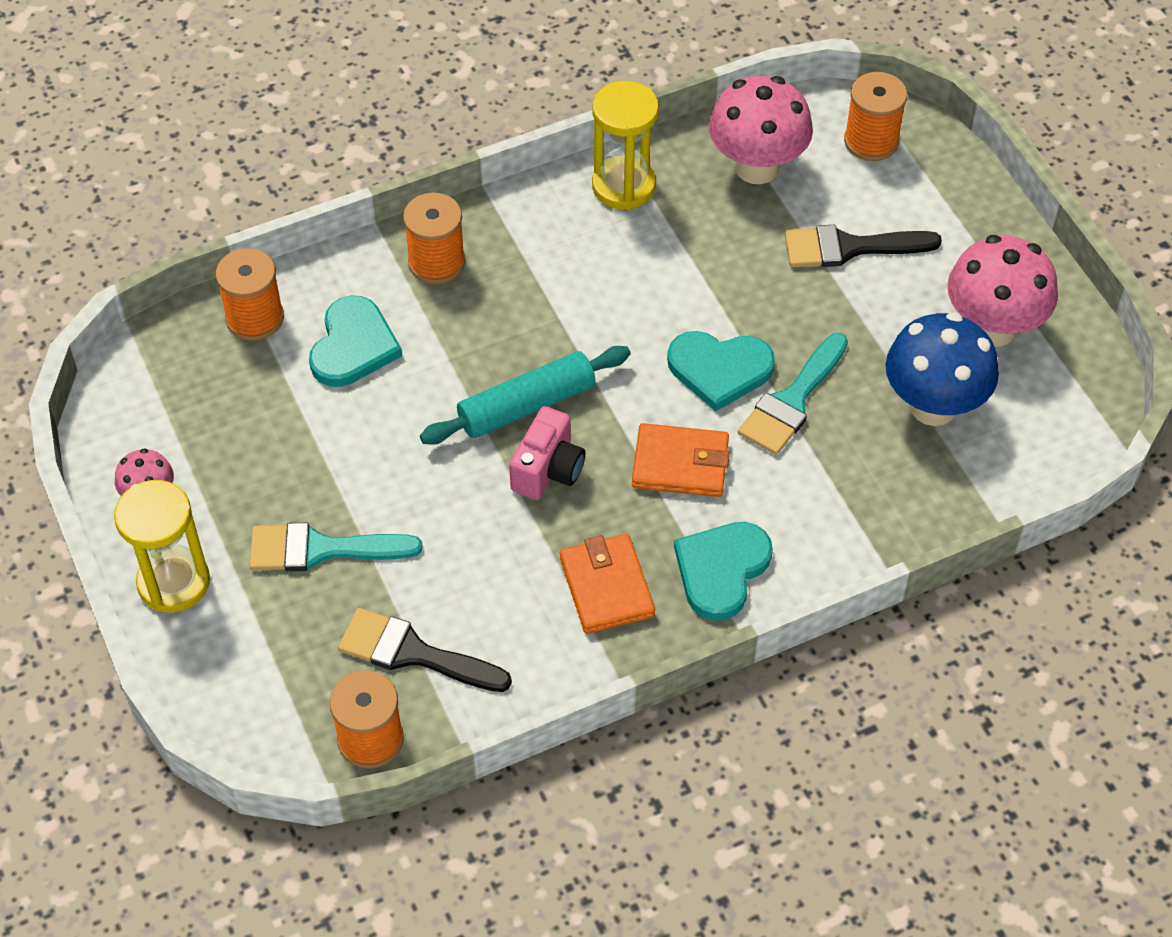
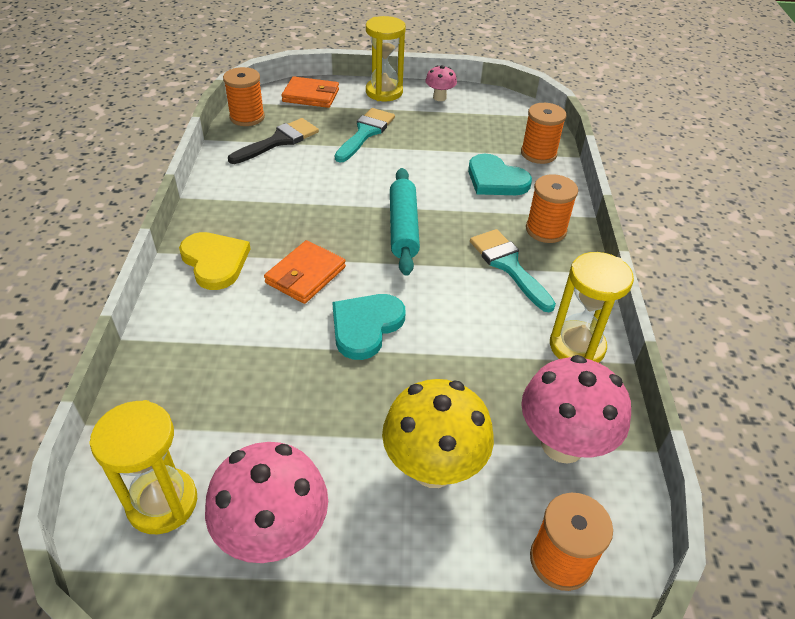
camera: 115 degrees right, 10 degrees down
pink camera [509,406,585,500] -> none
orange wallet [560,534,655,634] -> orange wallet moved to [281,76,339,108]
turquoise heart [674,522,773,620] -> yellow heart [179,232,251,290]
turquoise brush [738,333,848,455] -> turquoise brush moved to [470,229,556,312]
black brush [785,225,942,267] -> yellow mushroom [382,379,494,488]
blue mushroom [885,312,999,426] -> none
none -> yellow hourglass [89,400,197,534]

